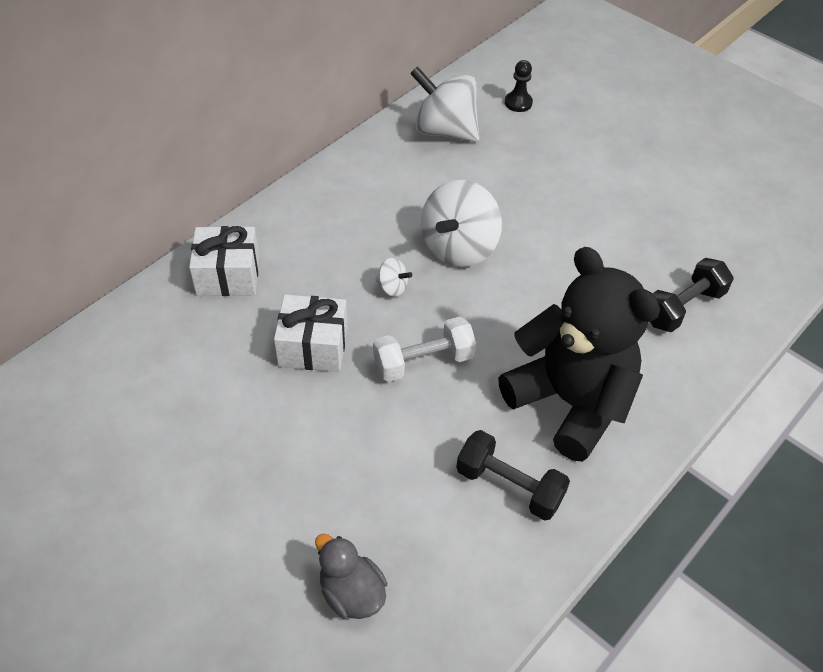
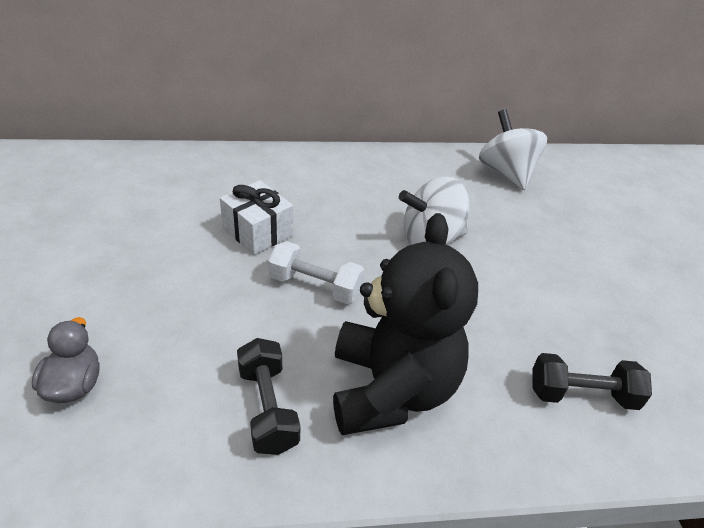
camera: 40 degrees right, 10 degrees down
white gift [189,226,259,296] -> none
white spinning top [375,258,412,297] -> none
black pawn [505,60,533,112] -> none

